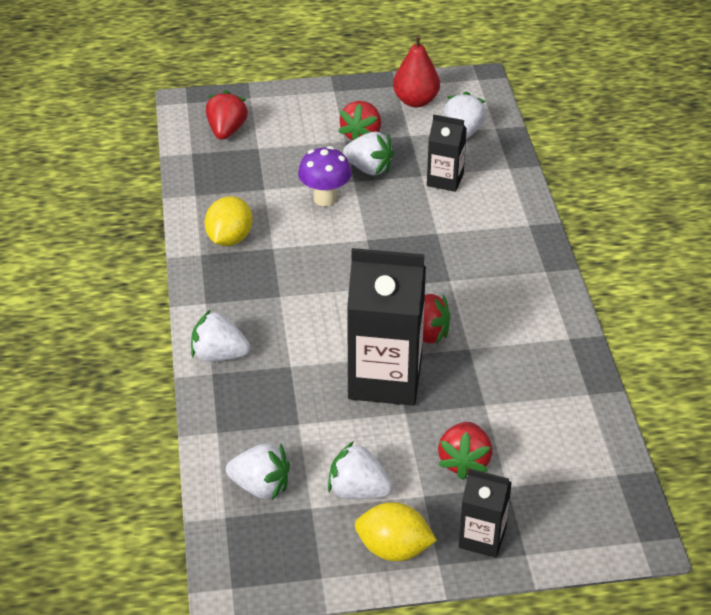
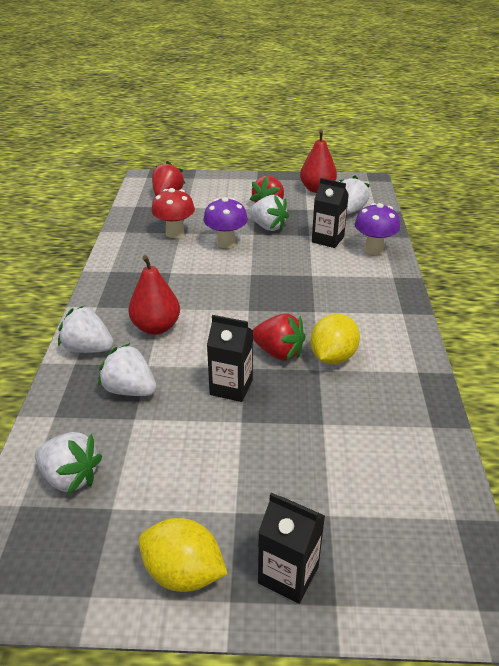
camera: 10 degrees right, 5 degrees down
yellow lemon [205,196,252,246] -> yellow lemon moved to [310,314,360,364]
white strawberry [328,441,393,499] -> white strawberry moved to [98,343,157,396]
black carton [347,248,426,406] -> black carton [207,315,253,402], size x0.53
red strawberry [438,422,493,480] -> none
none -> red pear [128,255,180,335]
none -> red mushroom [152,188,195,238]
none -> purple mushroom [355,203,400,255]

